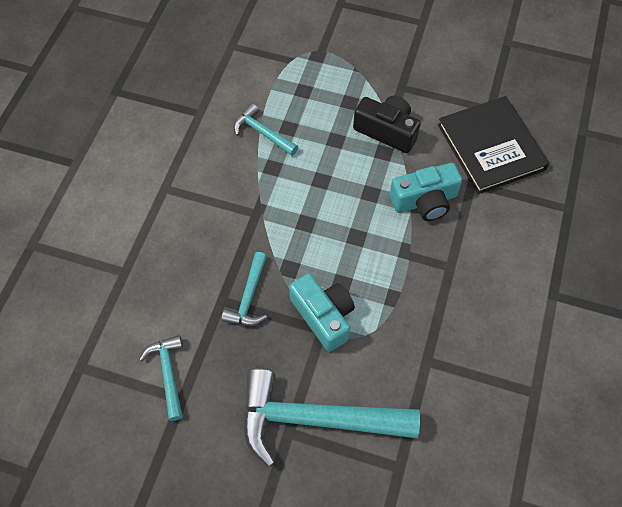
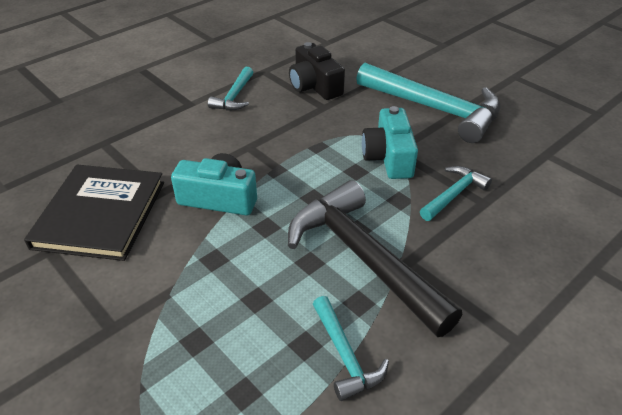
camera: 150 degrees left, 20 degrees down
turquoise hammer [139,335,183,421] -> turquoise hammer moved to [208,67,253,110]
black camera [353,96,421,153] -> black camera moved to [289,42,345,100]
none -> black hammer [288,180,462,337]

